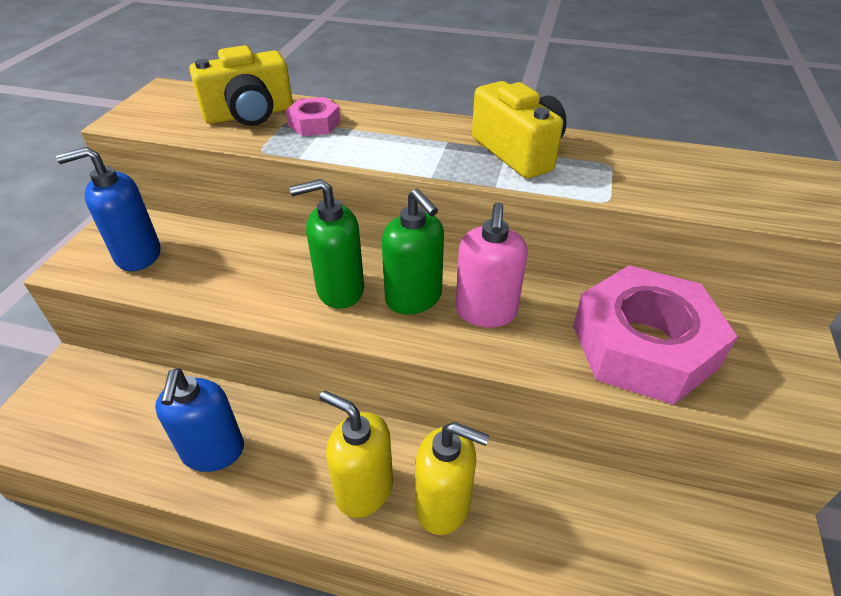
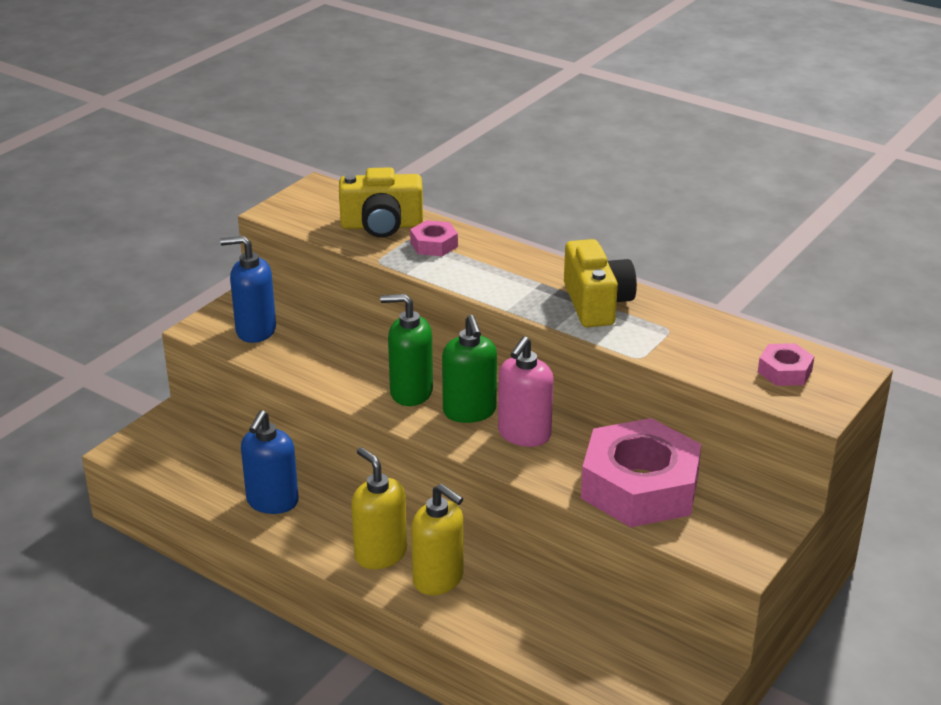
camera: 20 degrees right, 10 degrees down
none -> pink nut [758,343,814,386]

